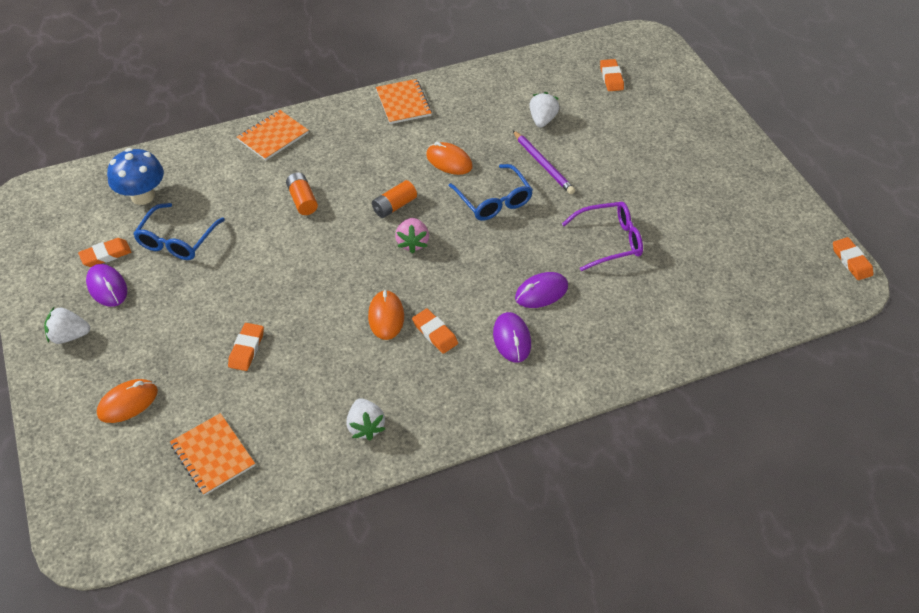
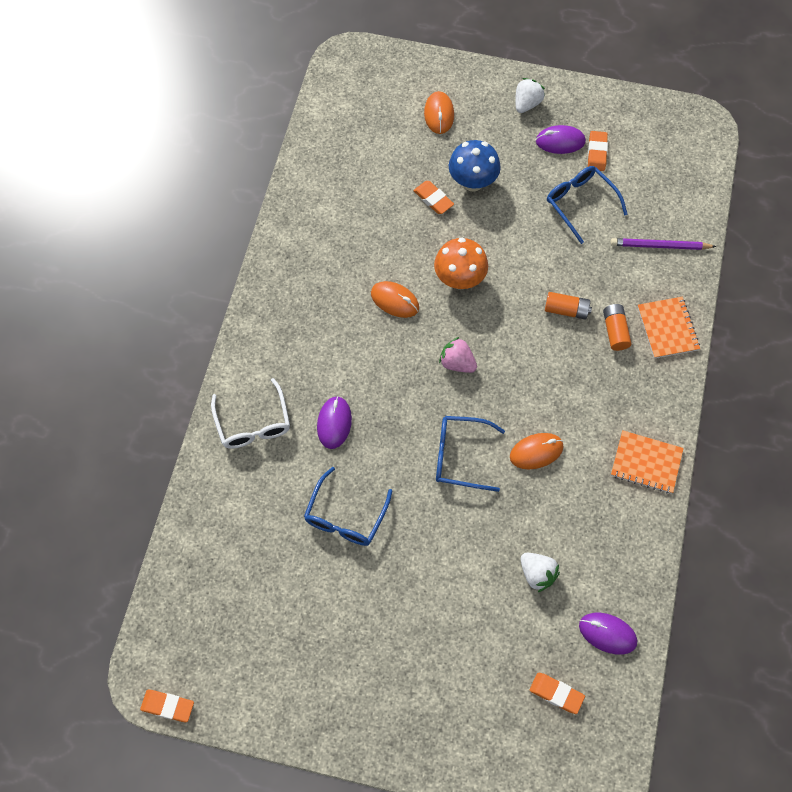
camera: 125 degrees right, 15 degrees up
blue mushroom [107,148,164,205] -> blue mushroom moved to [449,140,501,191]
orange notebook [170,413,255,496] -> none
white strawberry [347,398,385,440] -> none
orange battery [372,180,417,218] -> orange battery moved to [603,304,631,351]
orange eraser [412,308,458,354] -> none
purple mouse [493,312,531,362] -> purple mouse moved to [579,613,637,655]
purple pencil [513,130,575,194] -> purple pencil moved to [611,238,716,250]
purple glasses [562,202,643,271] -> blue glasses [304,467,393,546]
none -> white glasses [211,378,290,449]
none -> orange mushroom [434,238,488,289]

